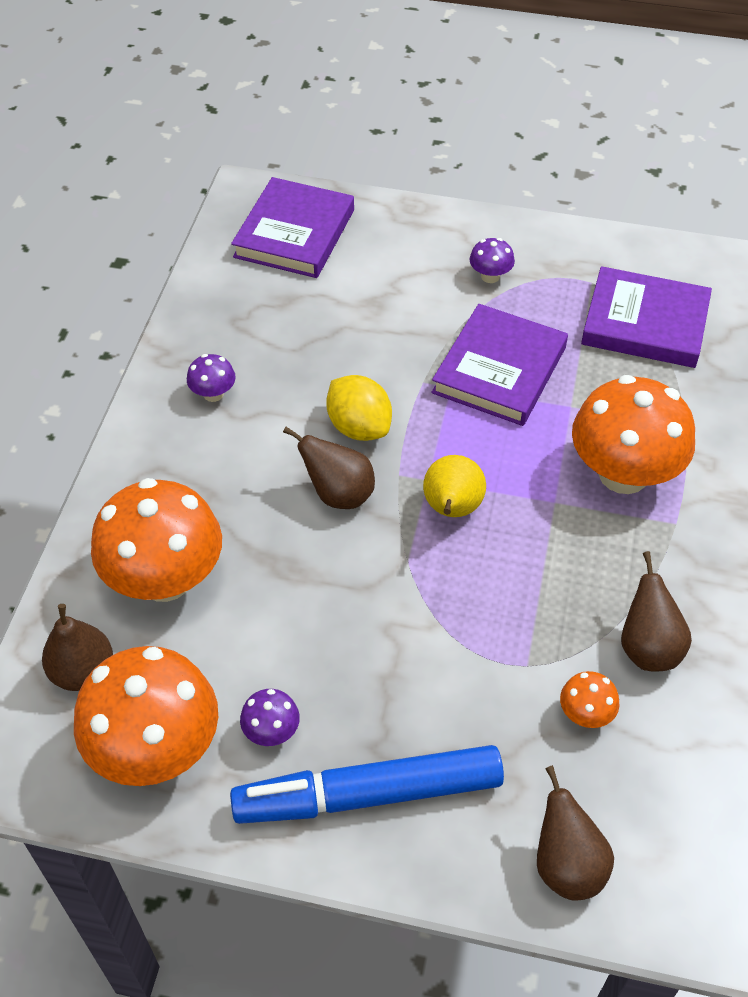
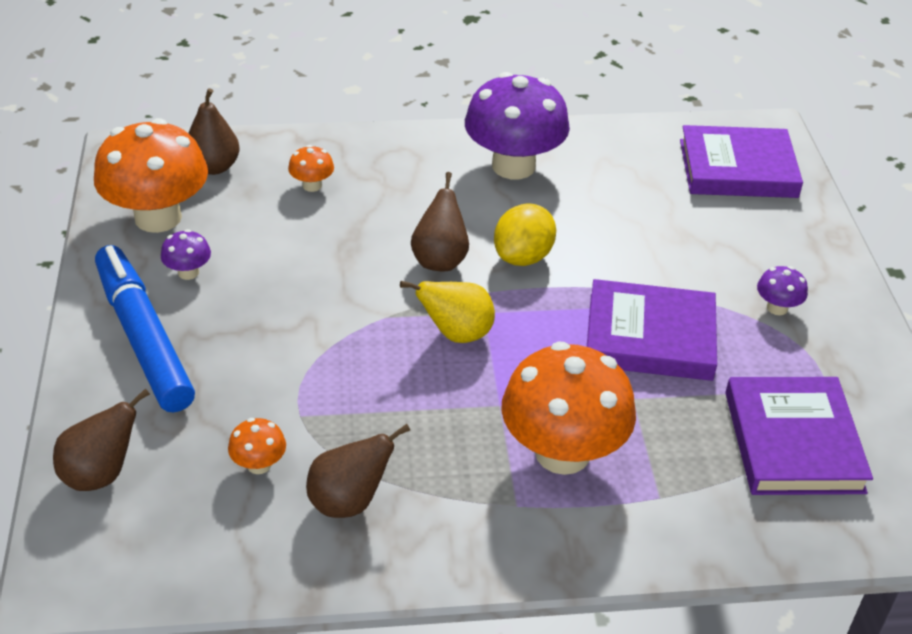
camera: 70 degrees right, 10 degrees down
orange mushroom [91,478,222,602] -> orange mushroom [288,145,334,192], size x0.43
purple mushroom [187,354,236,402] -> purple mushroom [465,72,570,179], size x2.33

